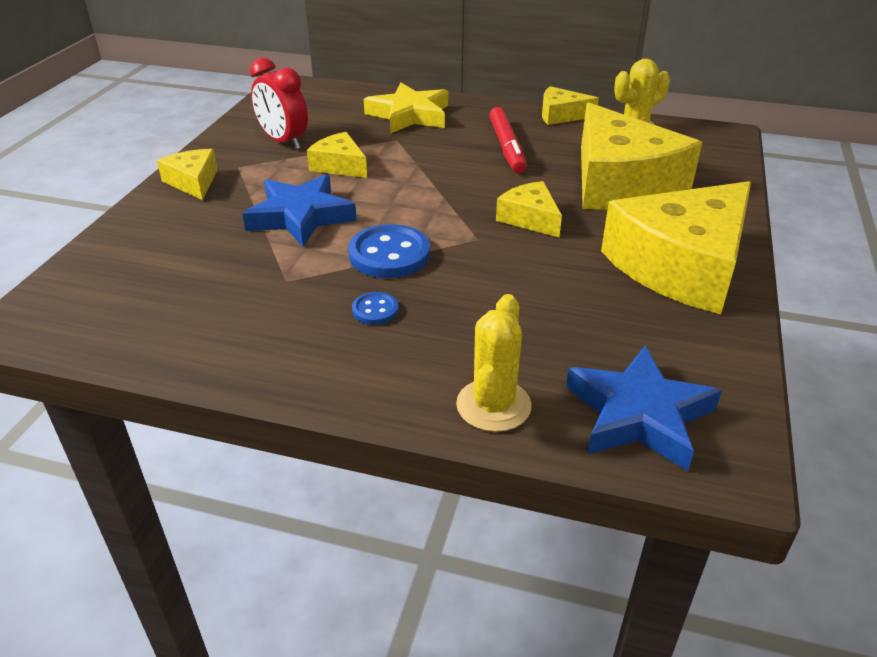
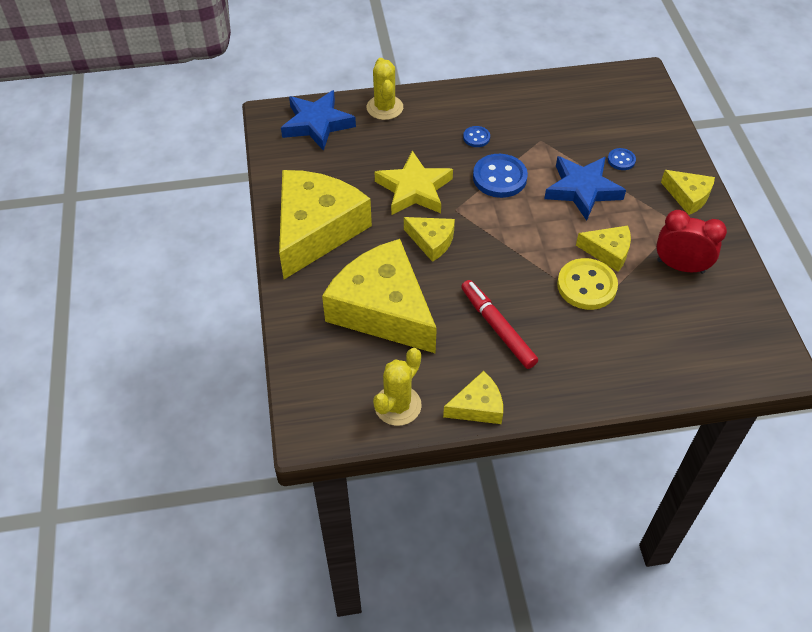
camera: 155 degrees right, 15 degrees up
yellow star [364,83,448,134] -> yellow star moved to [375,150,453,215]
none -> yellow button [557,258,618,310]
none -> blue button [608,148,636,170]

